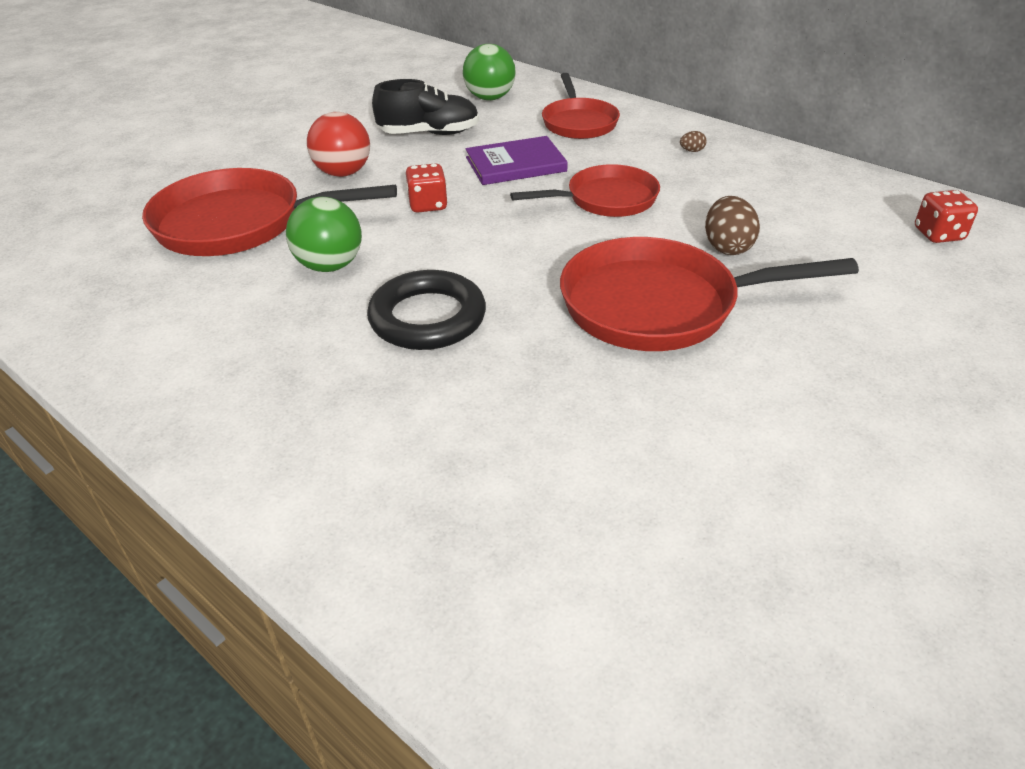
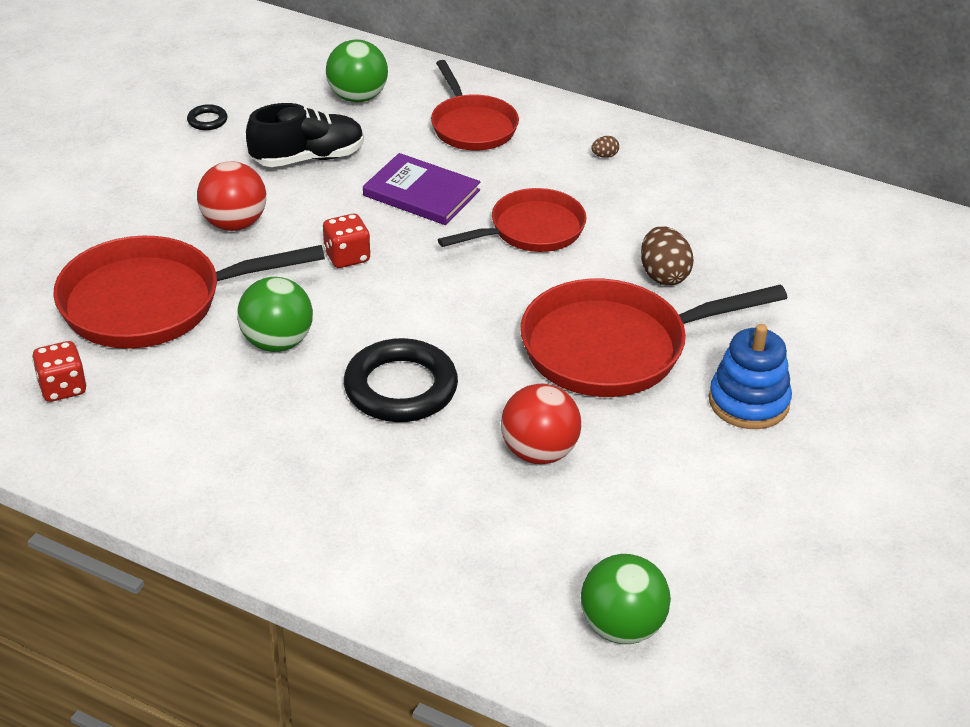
camera: 15 degrees left, 0 degrees up
purple book [466,136,568,185] -> purple book turned 60 degrees clockwise [363,153,480,225]
red dice [915,190,978,243] -> red dice moved to [32,341,87,402]
none -> black ring [187,104,227,130]
none -> red ball [501,384,581,464]
none -> green ball [581,554,671,644]
none -> blue stacking toy [709,324,792,429]

